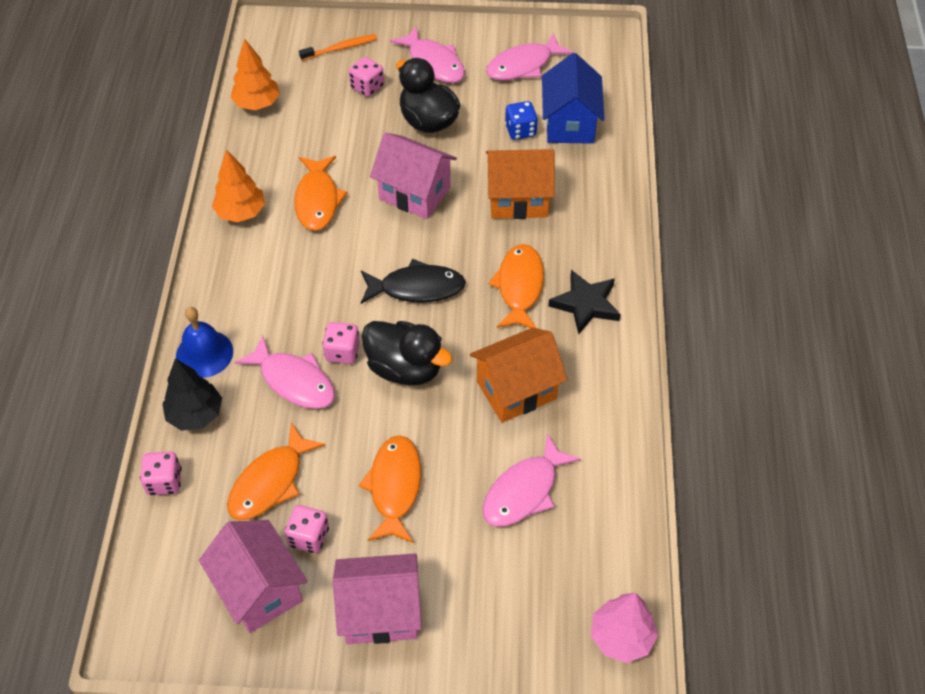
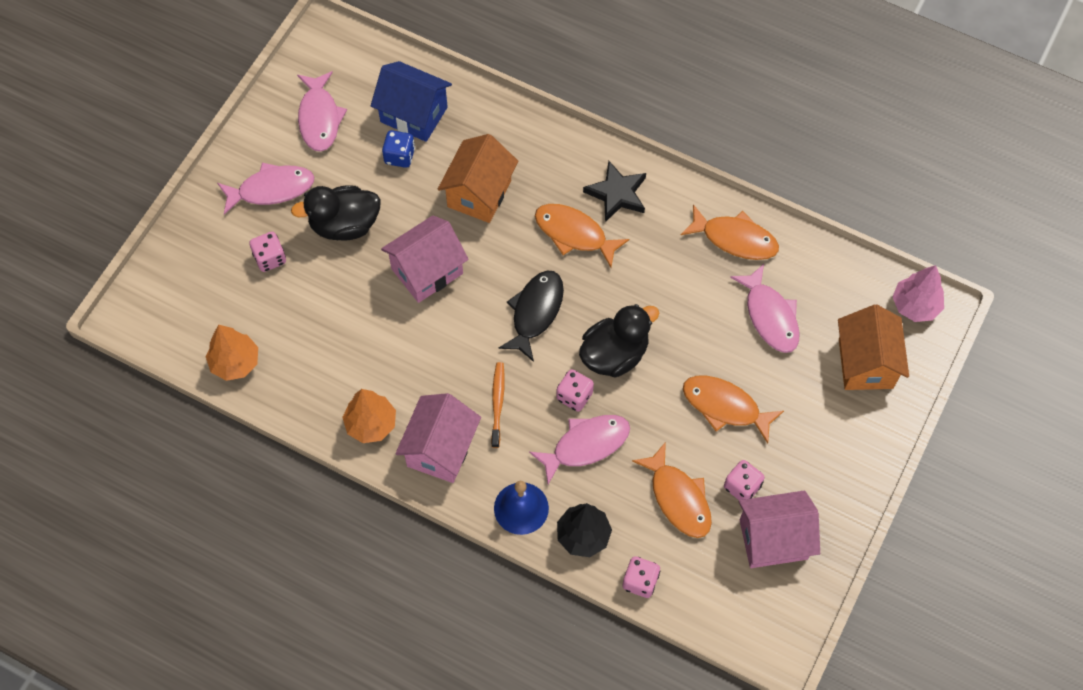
camera: 65 degrees left, 10 degrees up
orange fish [294,156,347,231] -> orange fish moved to [681,204,779,260]
orange toothbrush [299,34,377,61] -> orange toothbrush moved to [491,362,505,448]
pink house [333,553,422,644] -> pink house moved to [396,393,481,483]
orange house [470,327,567,423] -> orange house moved to [838,305,909,390]

